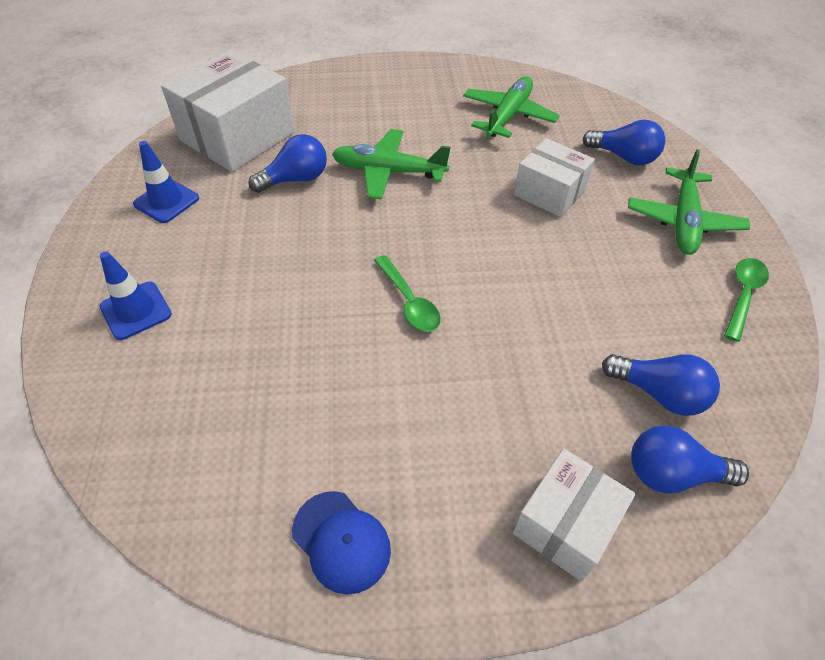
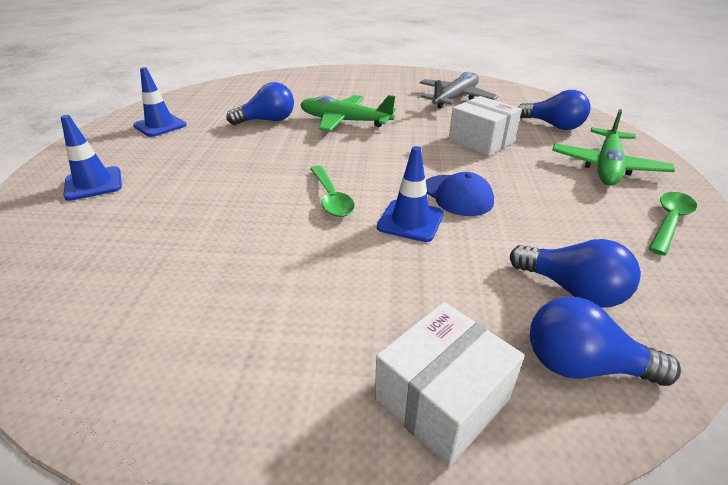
camera: 10 degrees right, 15 degrees down
white box [161,50,294,172] -> none
blue cap [292,491,391,594] -> blue cap moved to [426,172,494,216]
green plane [463,76,560,138] -> grey plane [420,72,498,108]
none -> blue traffic cone [377,146,444,242]

